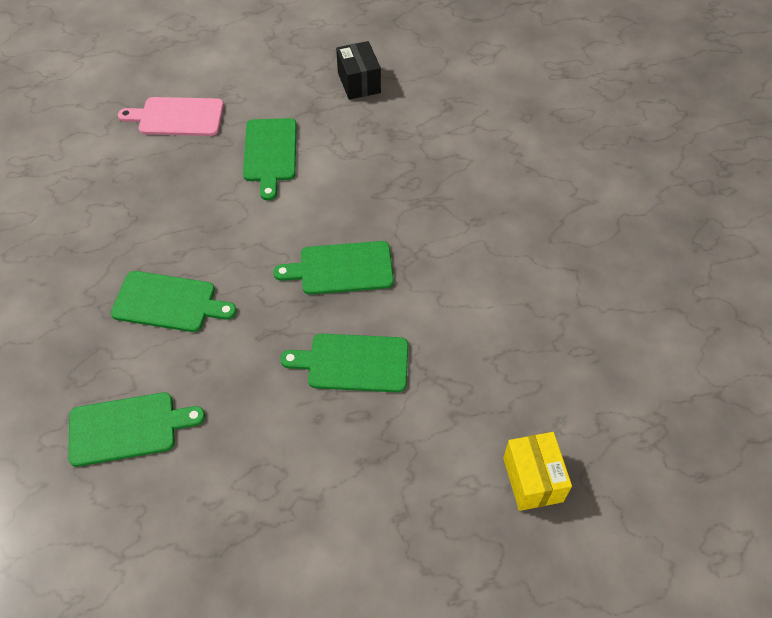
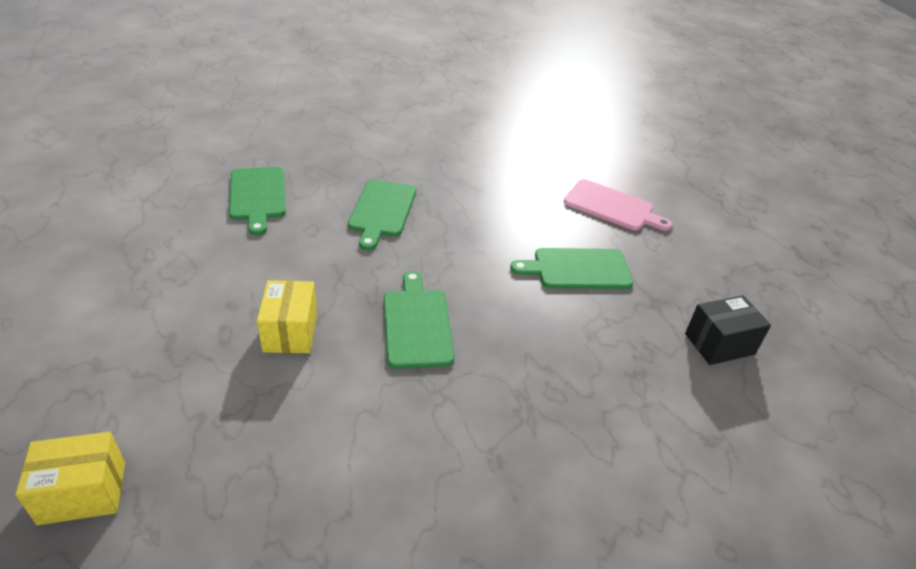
camera: 85 degrees right, 15 degrees down
pink cutting board [118,97,224,136] -> pink cutting board turned 120 degrees clockwise [564,179,672,231]
green cutting board [280,334,408,392] -> yellow box [257,280,317,353]

